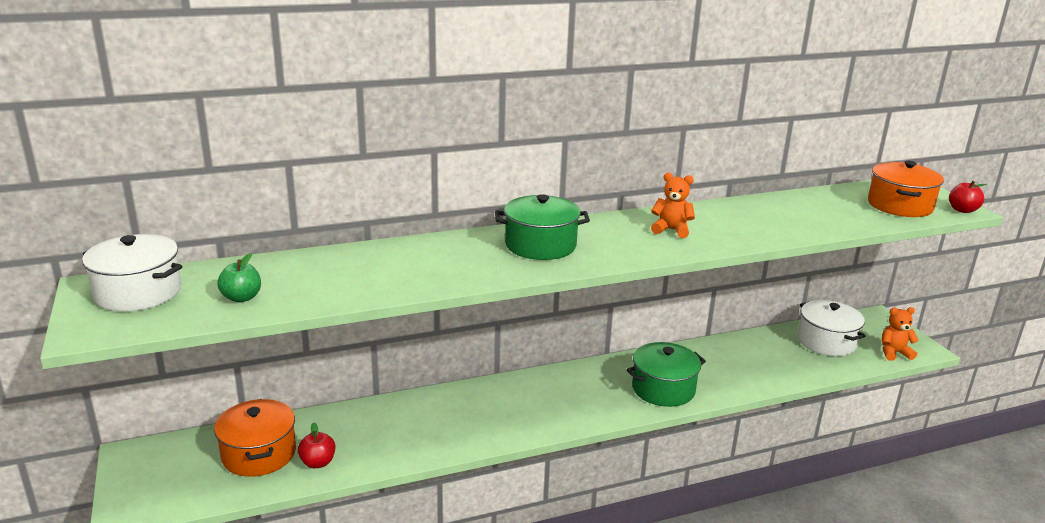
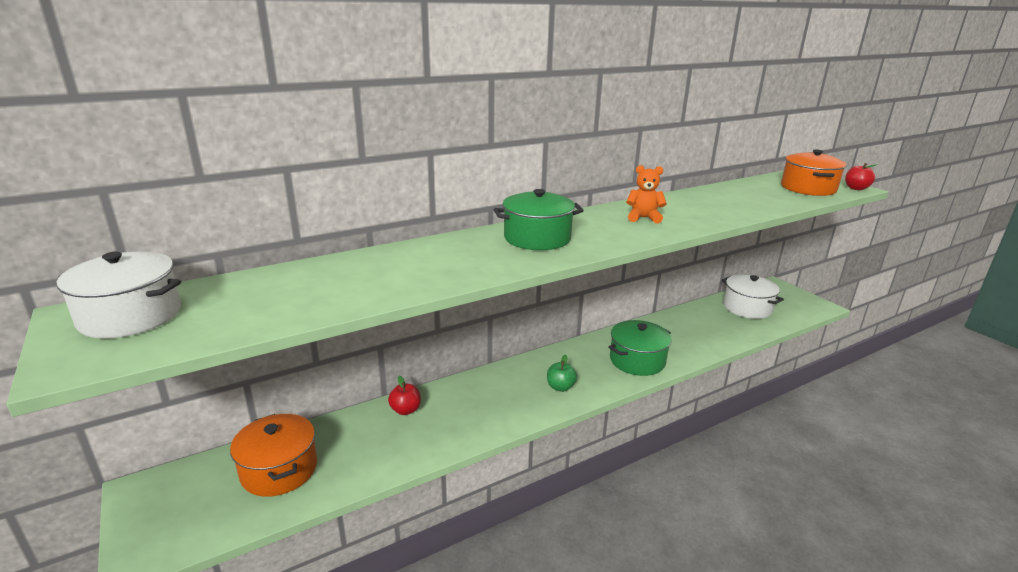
camera: 10 degrees left, 0 degrees up
green apple [217,253,261,303] -> green apple moved to [547,355,577,392]
red apple [298,422,335,469] -> red apple moved to [388,376,421,415]
orange teddy bear [882,307,919,361] -> none

